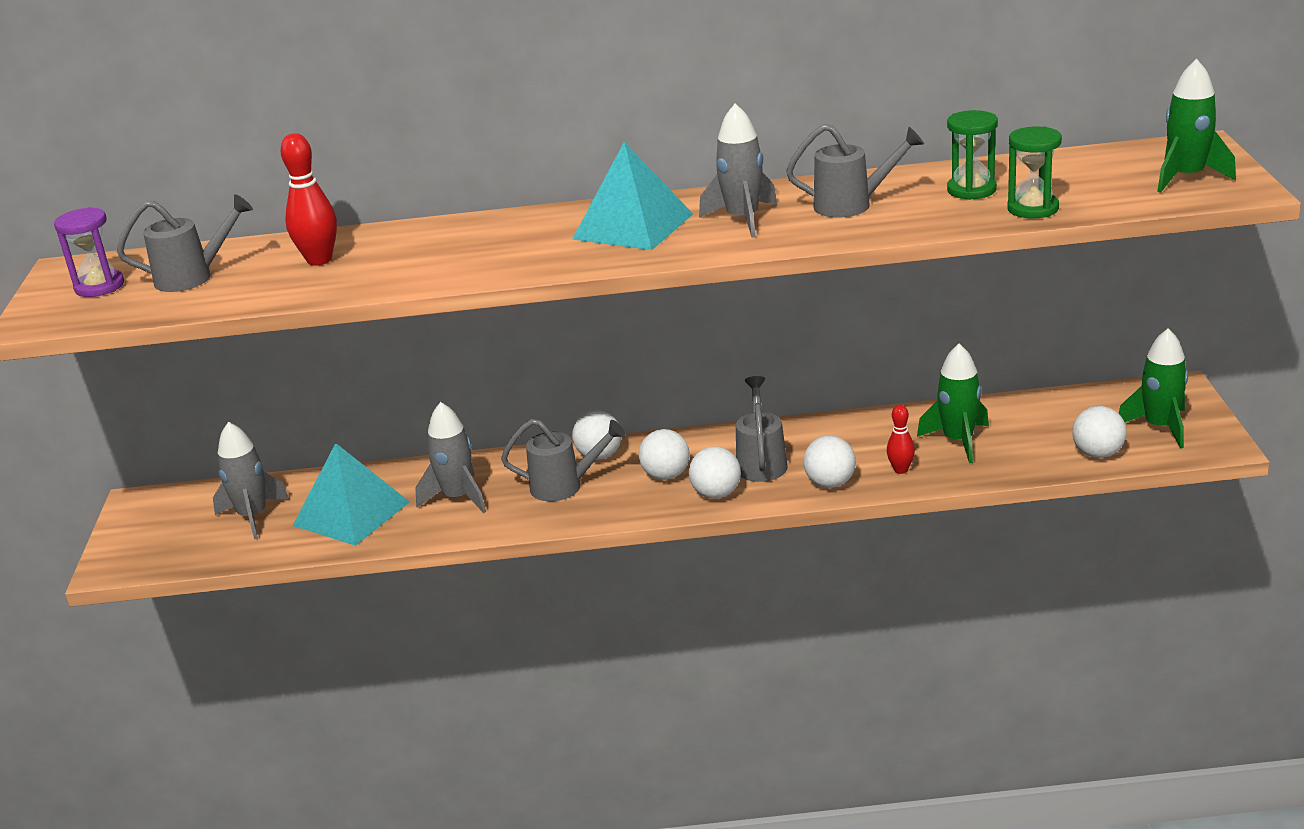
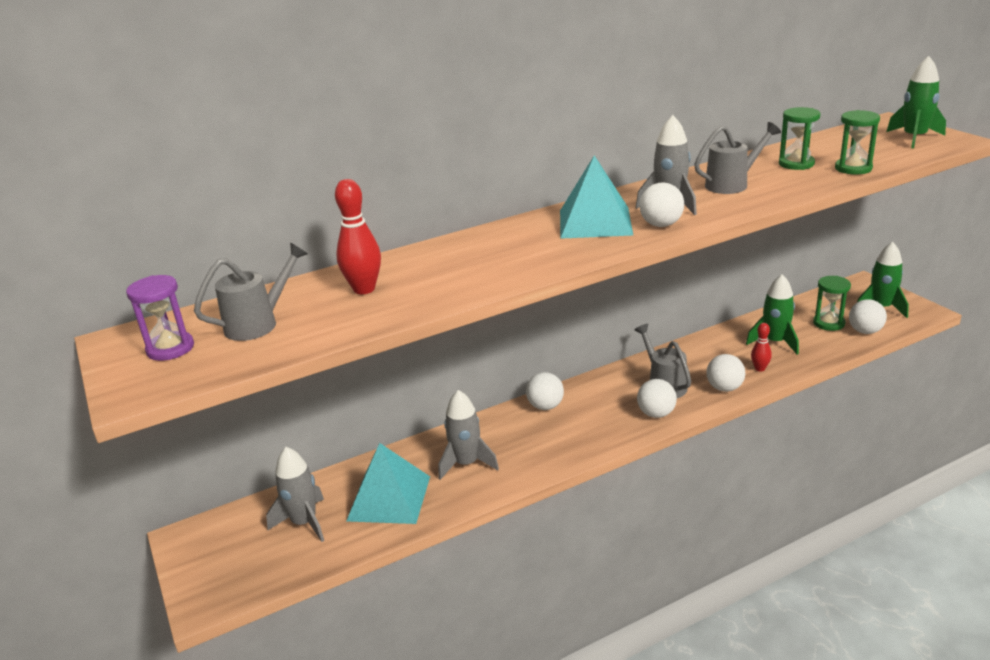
camera: 25 degrees left, 0 degrees up
grey watering can [501,419,625,501] -> none
white ball [639,429,690,480] -> white ball moved to [639,183,684,227]
none -> green hourglass [813,276,851,331]

